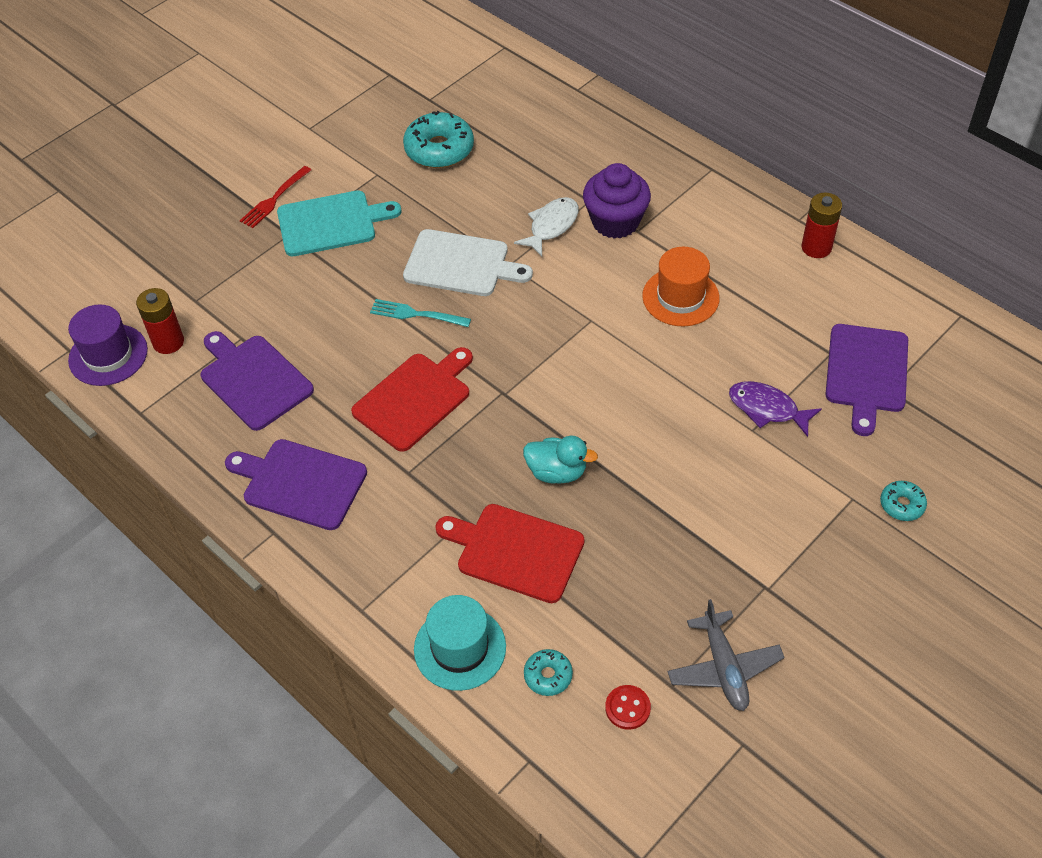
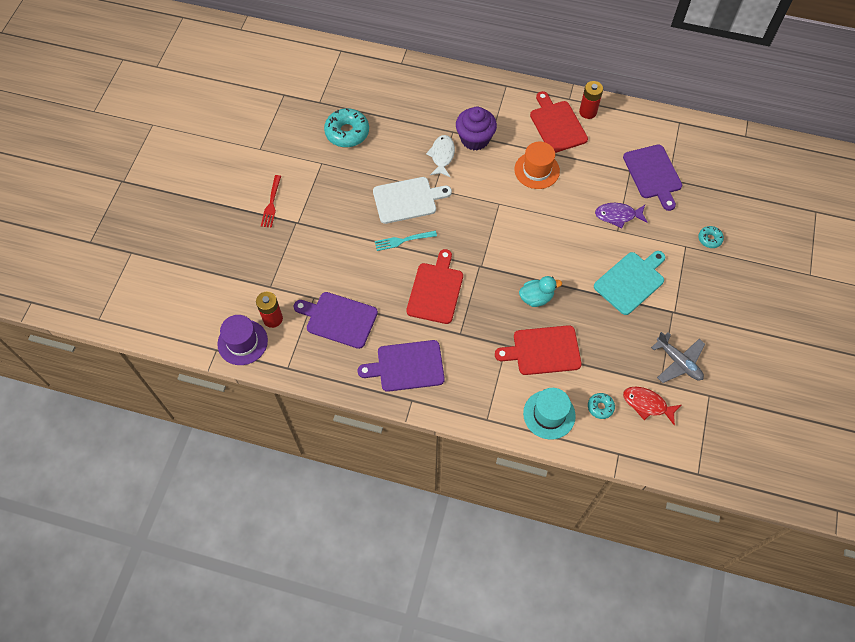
camera: 30 degrees left, 10 degrees up
turquoise cutting board [277,191,401,256] -> turquoise cutting board moved to [594,251,665,315]
red button [605,685,651,730] -> red fish [623,387,681,425]
none -> red cutting board [530,91,588,153]

